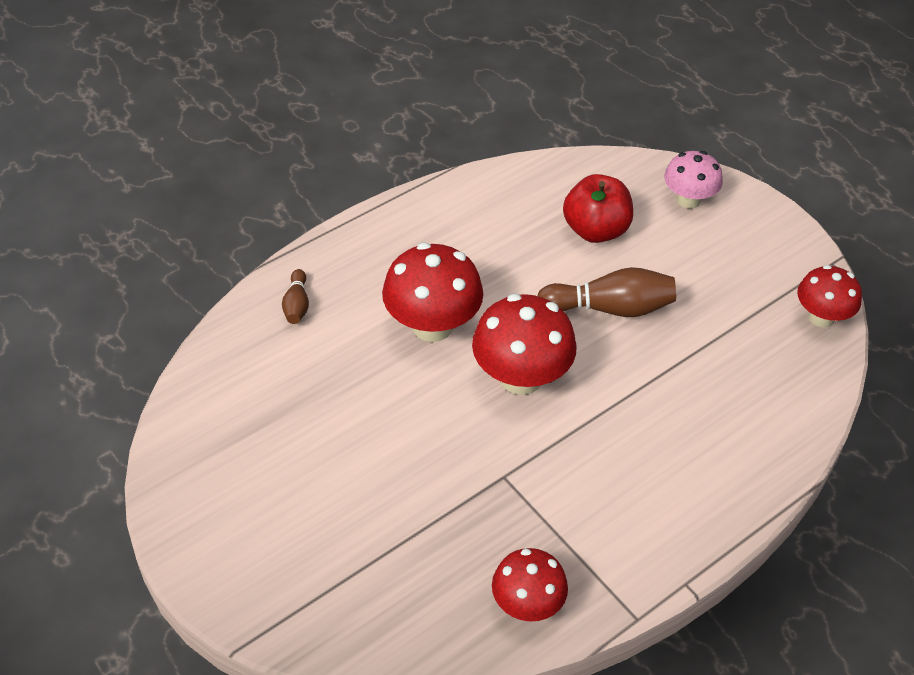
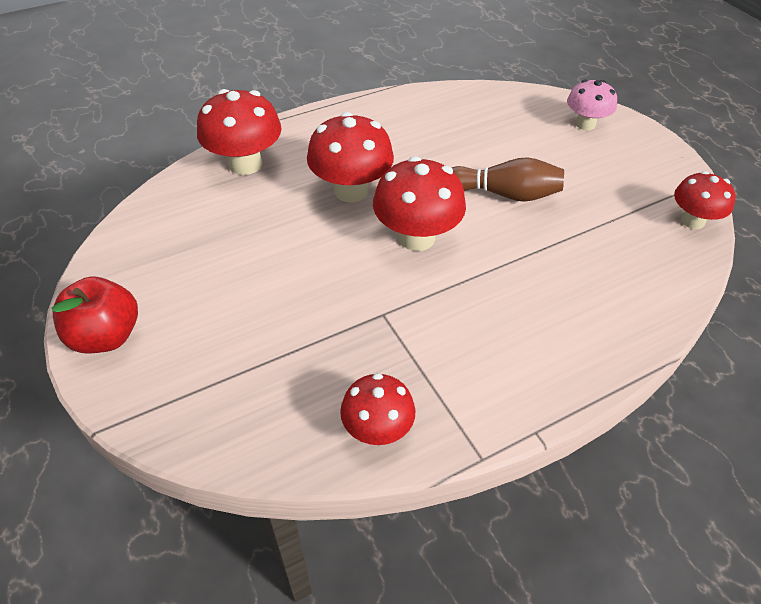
camera: 10 degrees right, 0 degrees up
brown bowling pin [282,269,309,324] -> red mushroom [197,89,281,175]
red apple [563,174,633,243] -> red apple moved to [52,276,138,353]

